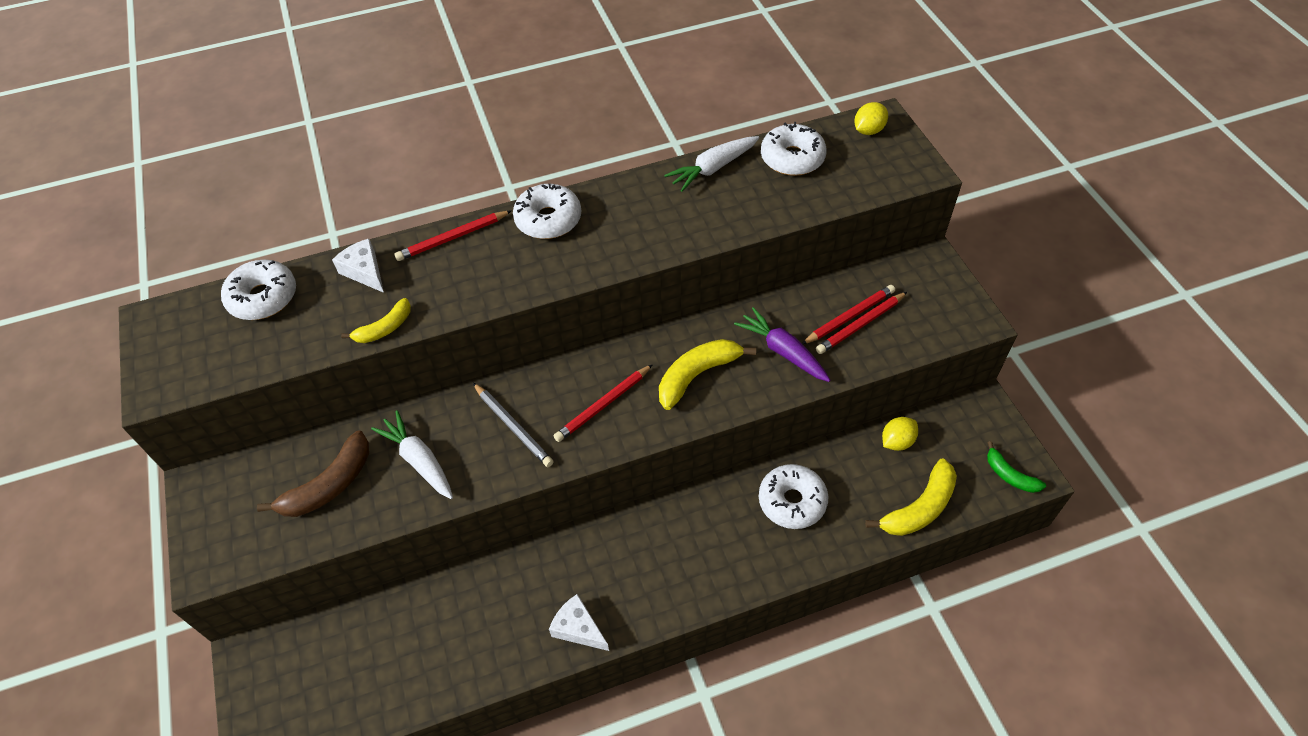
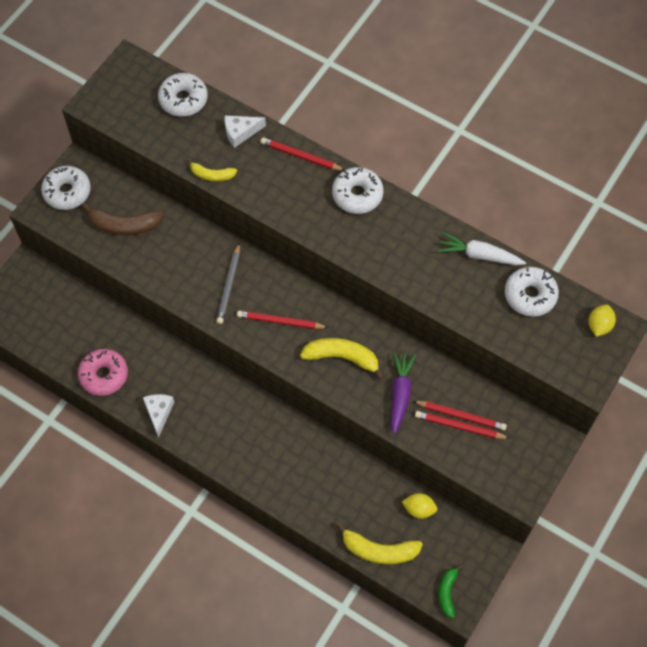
camera: 50 degrees right, 10 degrees up
white cheese [332,239,384,293] -> white cheese turned 120 degrees counterclockwise [225,116,266,148]
white carrot [371,410,453,499] -> none
white donut [759,464,829,529] -> white donut moved to [41,166,91,210]
yellow lemon [854,102,888,135] -> yellow lemon turned 75 degrees counterclockwise [589,305,616,337]
none -> pink donut [78,349,128,396]

